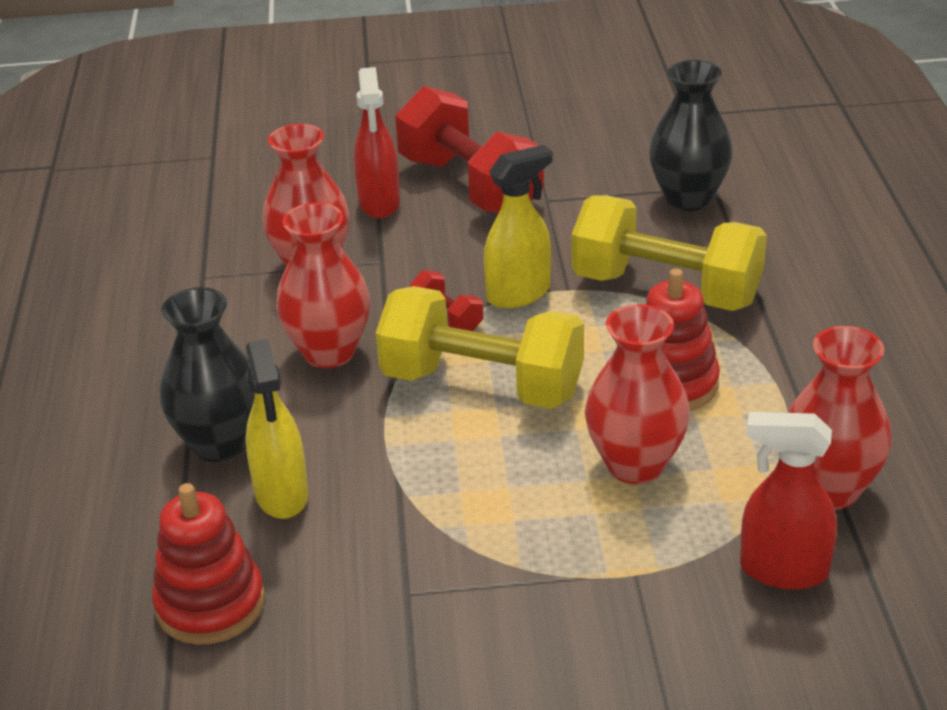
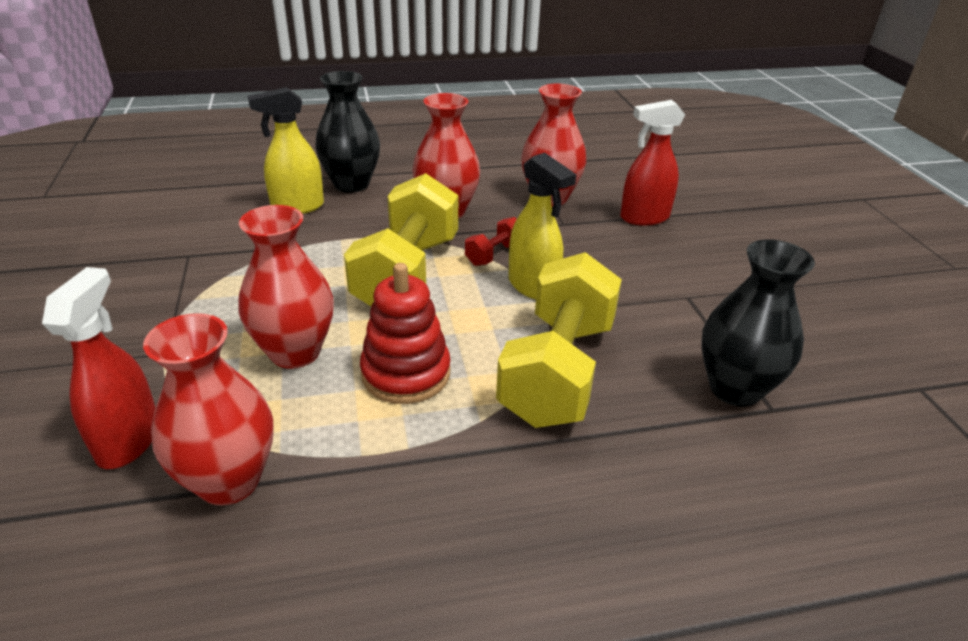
camera: 80 degrees right, 0 degrees up
red stacking toy [152,483,265,645] -> none
red dumbbell [395,86,544,213] -> none

